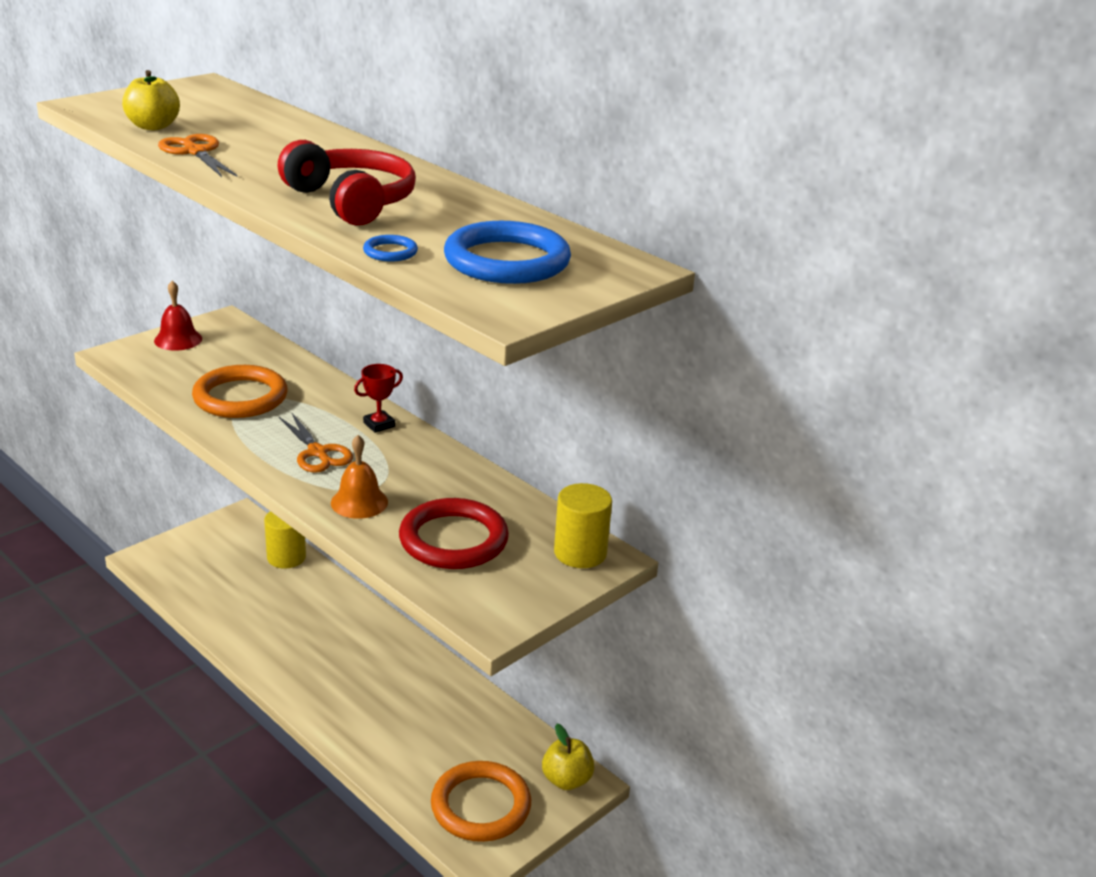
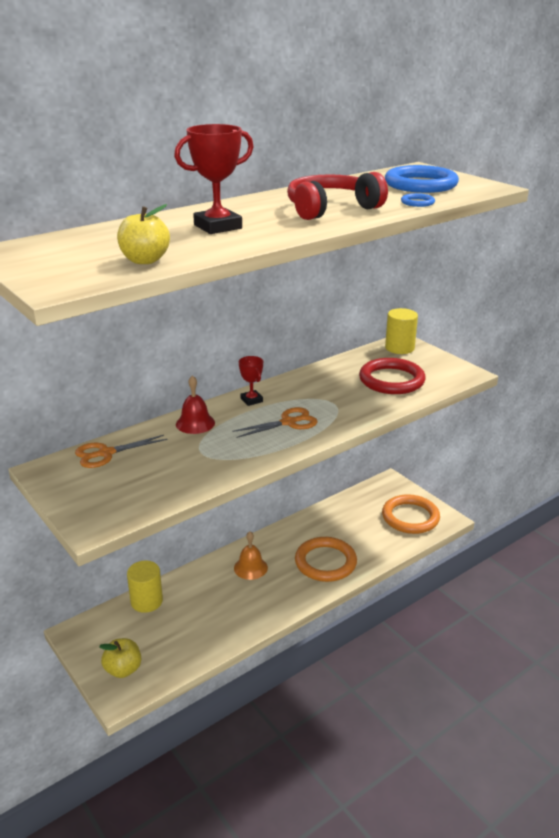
camera: 80 degrees left, 0 degrees up
red bell [154,281,202,351] -> red bell moved to [176,375,215,434]
orange scissors [158,134,237,177] -> orange scissors moved to [75,435,167,468]
orange ring [192,365,288,418] -> orange ring moved to [295,537,357,582]
orange bell [331,435,388,519] -> orange bell moved to [234,531,268,580]
yellow apple [542,724,594,790] -> yellow apple moved to [99,638,141,678]
none -> red trophy [174,124,254,234]

